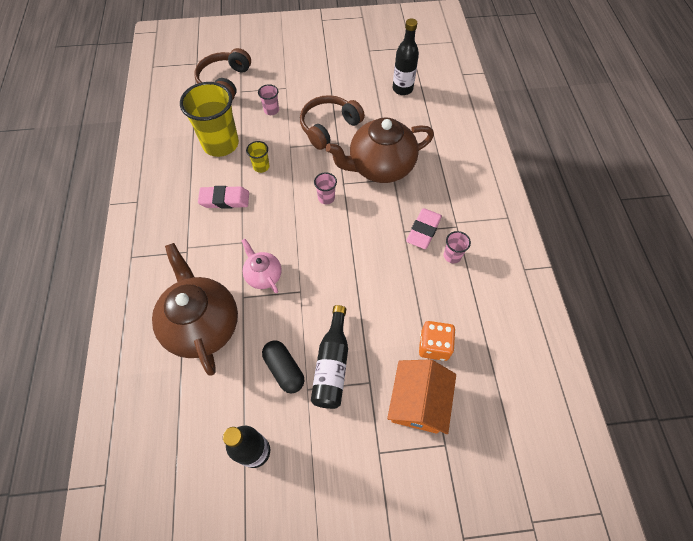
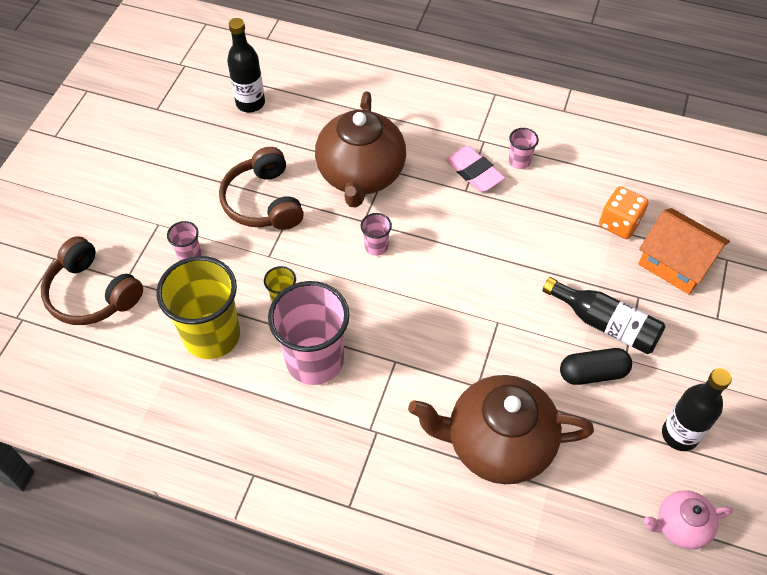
camera: 65 degrees left, 5 degrees down
pink eraser [198,186,249,209] -> pink cup [268,281,349,385]
pink teapot [242,239,281,293] -> pink teapot moved to [644,490,733,549]

